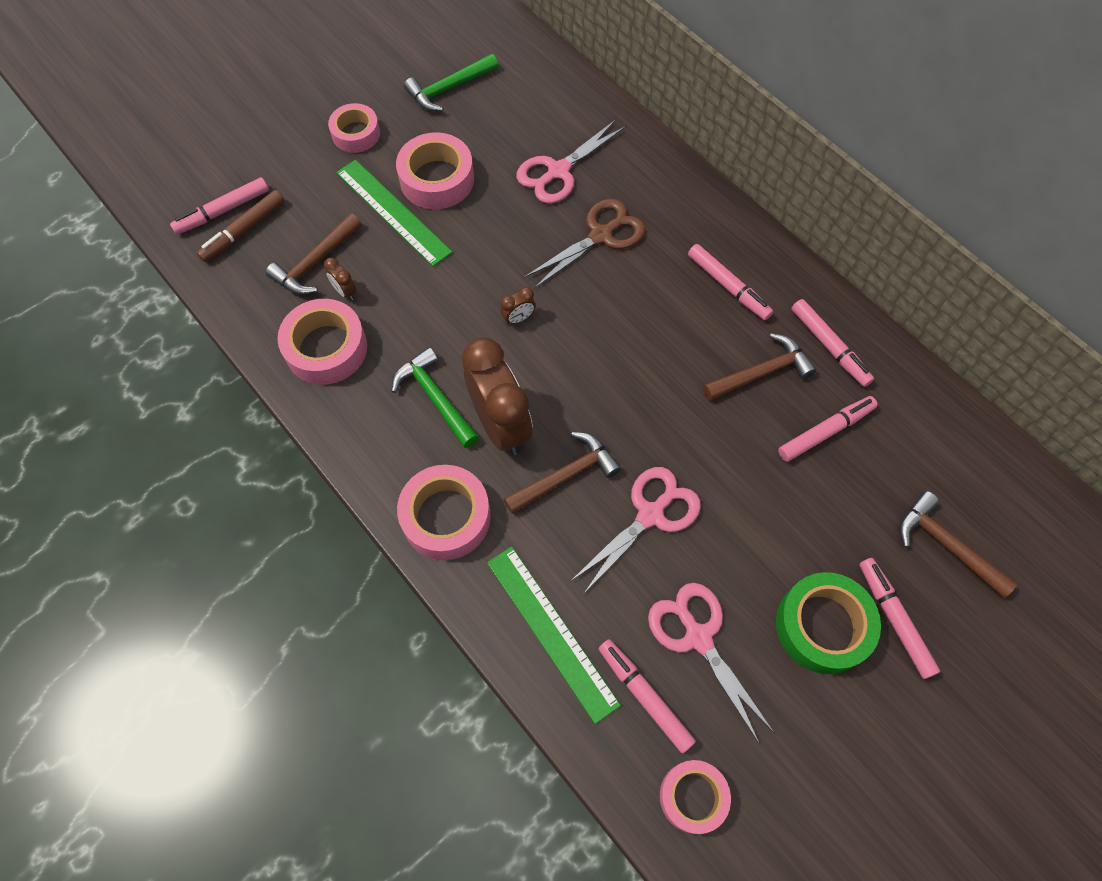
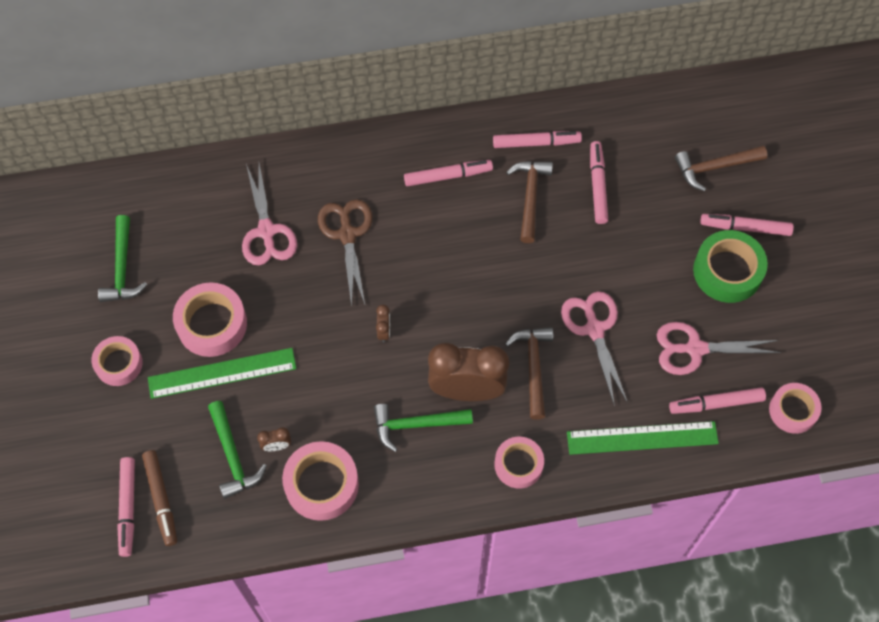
camera: 60 degrees left, 0 degrees up
brown hammer [266,213,362,295] -> green hammer [208,401,267,499]
pink tape [397,465,491,560] -> pink tape [495,437,544,489], size x0.66

